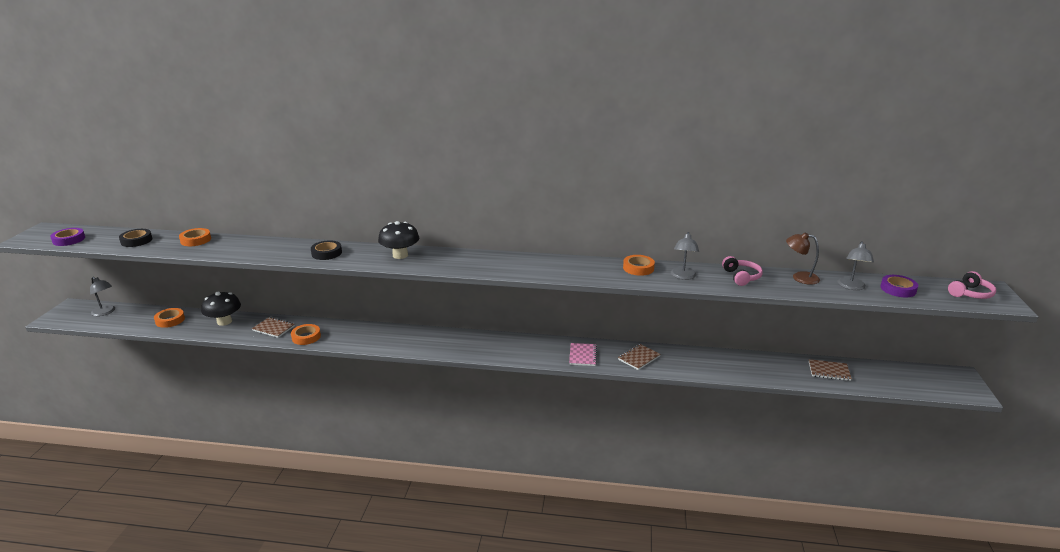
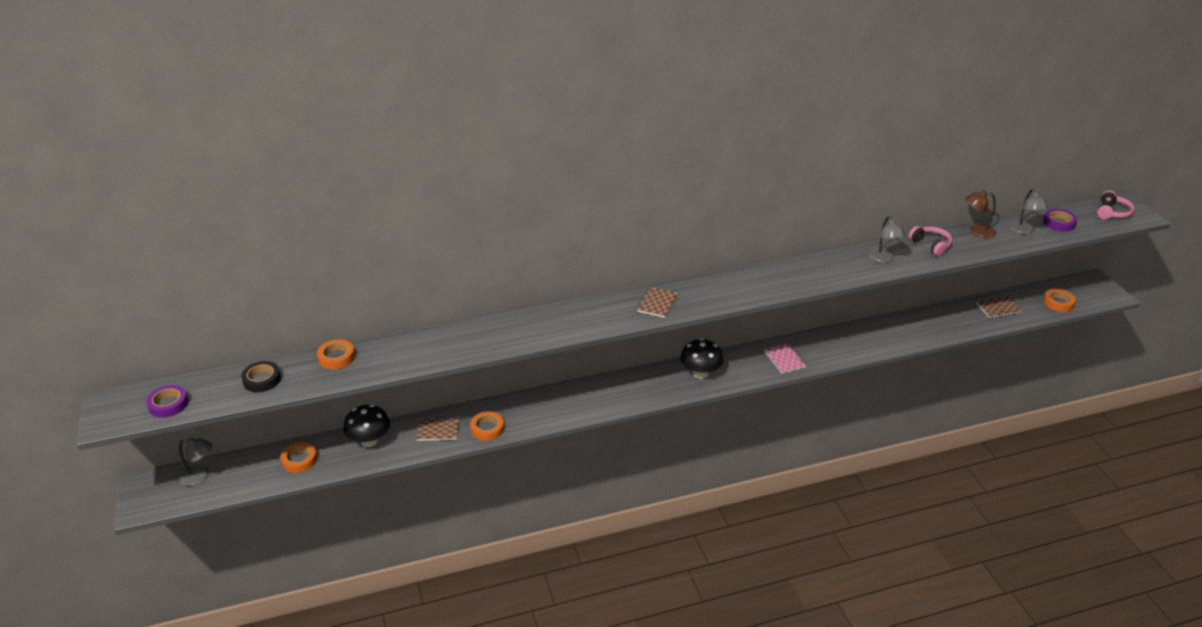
camera: 25 degrees left, 10 degrees up
black tape [311,240,342,260] -> none
black mushroom [378,221,419,259] -> black mushroom moved to [680,338,723,379]
brown notebook [618,344,661,370] -> brown notebook moved to [637,287,678,318]
orange tape [623,255,655,276] -> orange tape moved to [1044,289,1076,312]

